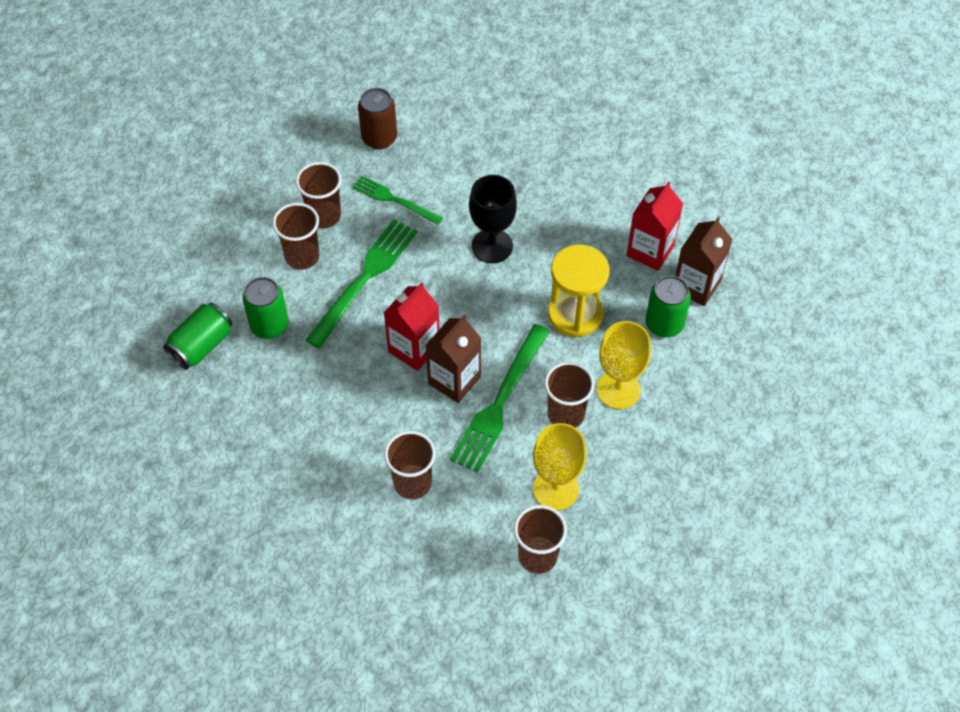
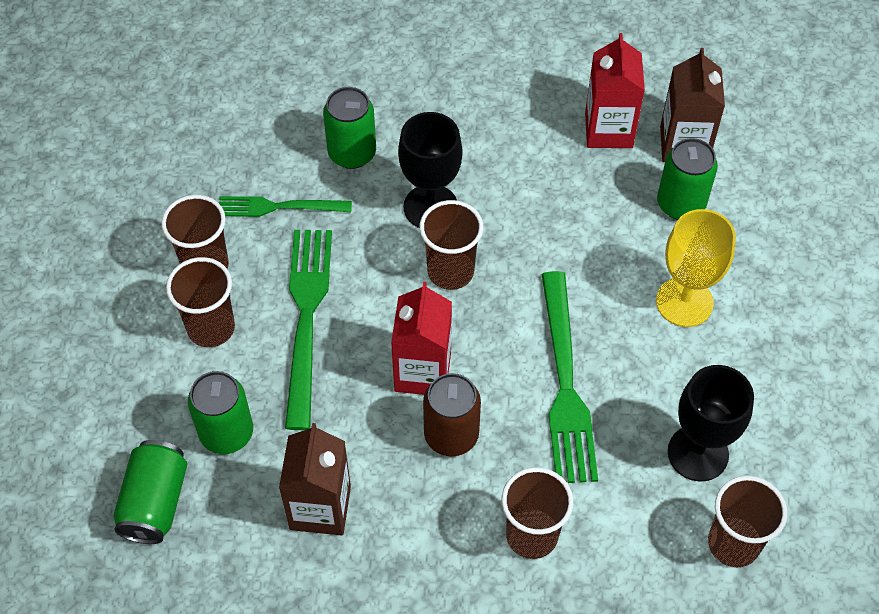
camera: 30 degrees left, 0 degrees up
brown can [358,88,397,149] -> brown can moved to [423,373,481,456]
brown carton [425,315,481,403] -> brown carton moved to [279,423,351,535]
yellow goblet [533,423,587,511] -> black goblet [668,365,754,481]
brown cup [544,362,595,428] -> brown cup moved to [419,200,483,290]
yellow hourglass [548,245,609,337] -> none
none -> green can [323,87,376,169]

